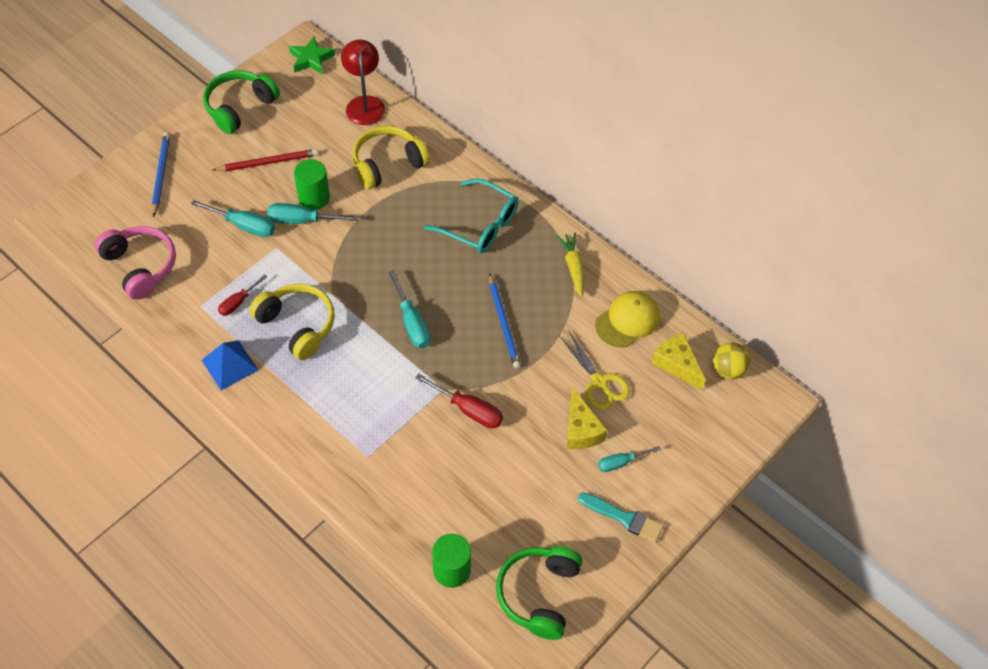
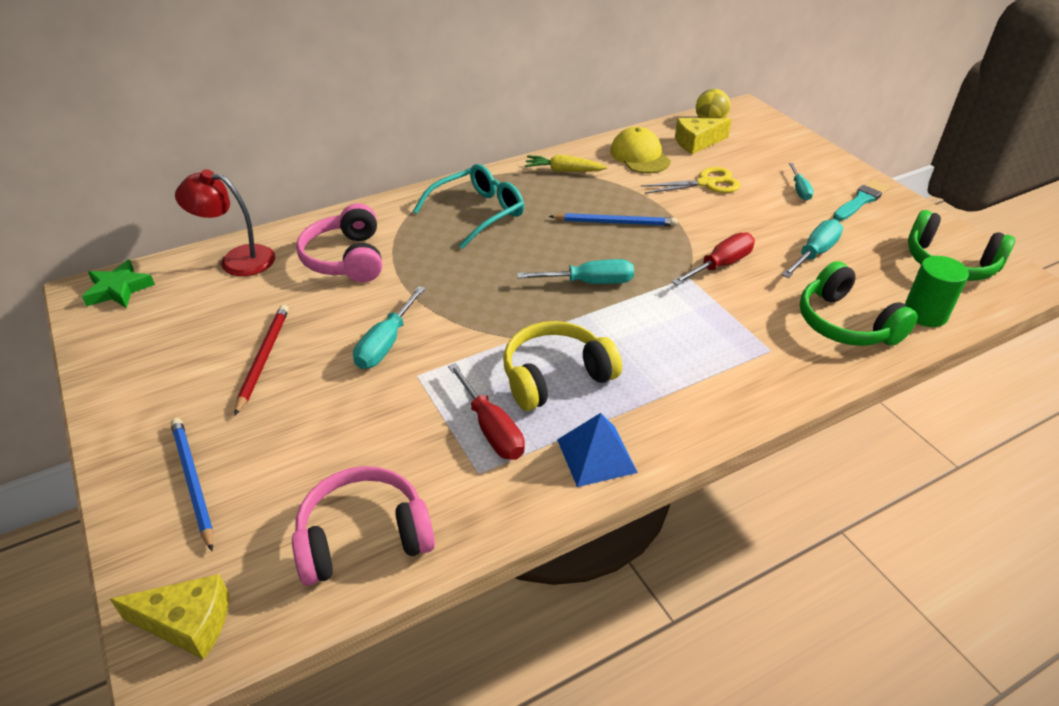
camera: 70 degrees left, 15 degrees down
blue pencil [152,132,170,217] -> blue pencil turned 45 degrees clockwise [171,418,214,551]
turquoise screwdriver [191,200,275,237] -> turquoise screwdriver moved to [782,219,843,278]
green headphones [203,70,280,134] -> green headphones moved to [800,261,918,346]
red screwdriver [218,275,268,316] -> red screwdriver [448,363,525,460], size x1.53
green cylinder [294,159,330,210] -> none
yellow headphones [352,126,430,189] -> pink headphones [296,203,382,282]
yellow cheese [566,388,608,449] -> yellow cheese moved to [110,574,229,660]

